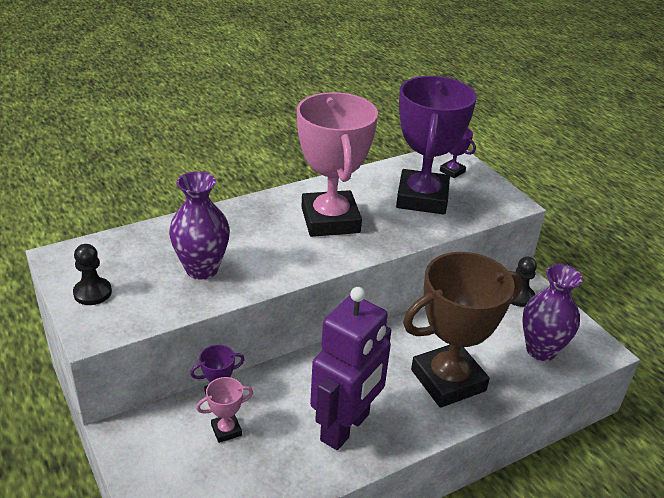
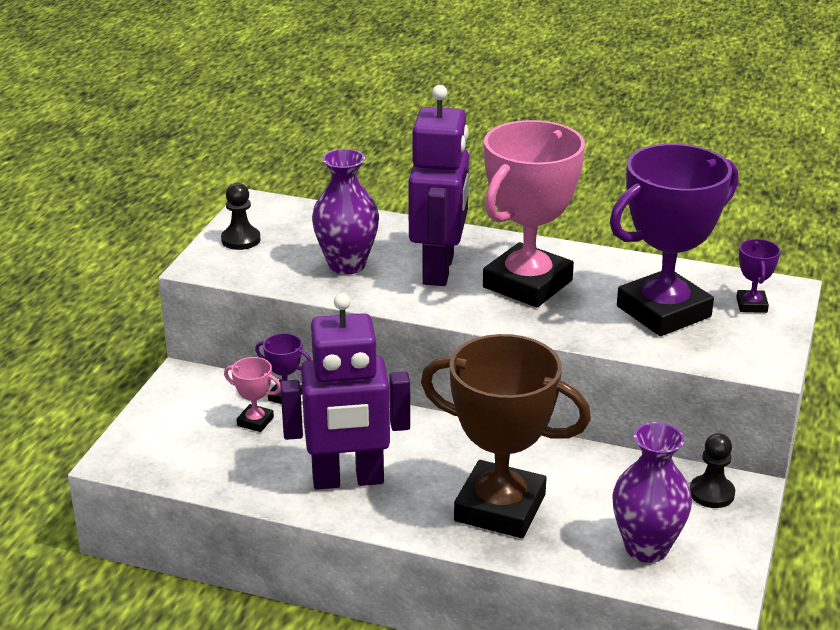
camera: 50 degrees right, 5 degrees down
none -> purple robot [408,85,469,286]

